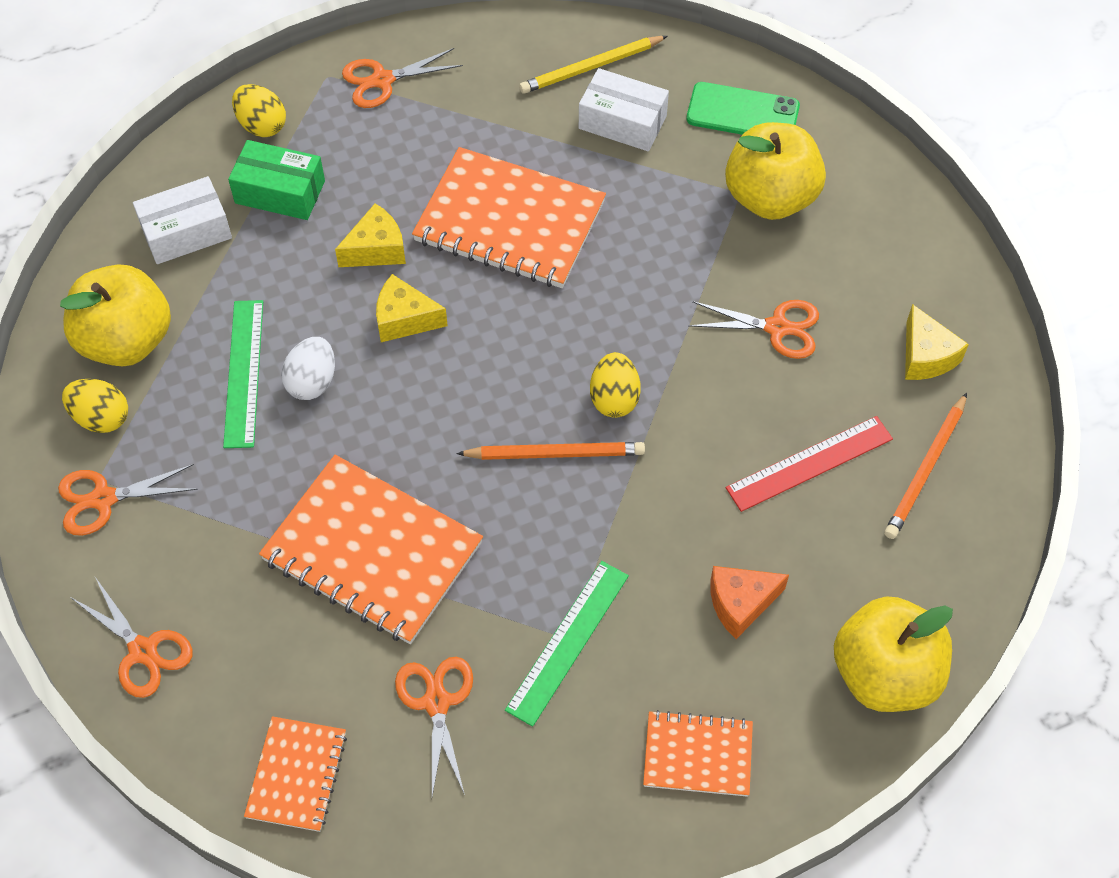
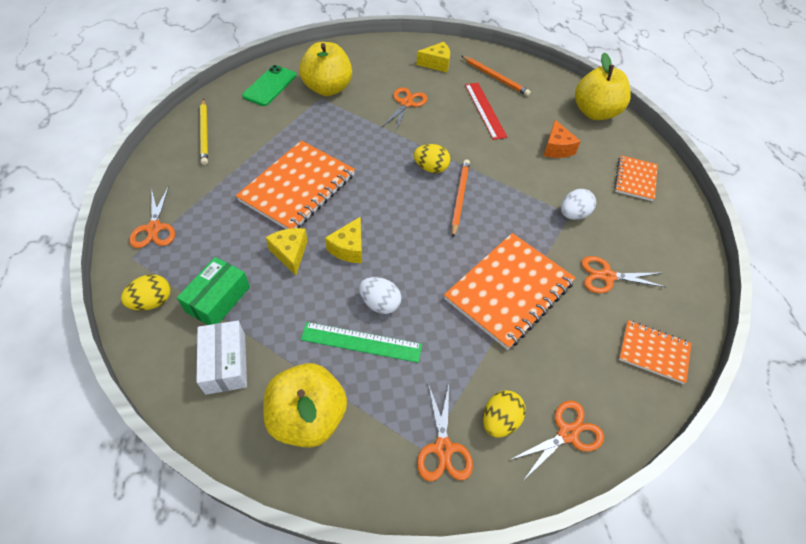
camera: 80 degrees left, 5 degrees down
yellow egg [62,379,128,433] -> yellow egg moved to [483,390,526,438]
green ruler [505,561,629,727] -> white egg [561,189,596,220]
white box [579,68,669,151] -> none

